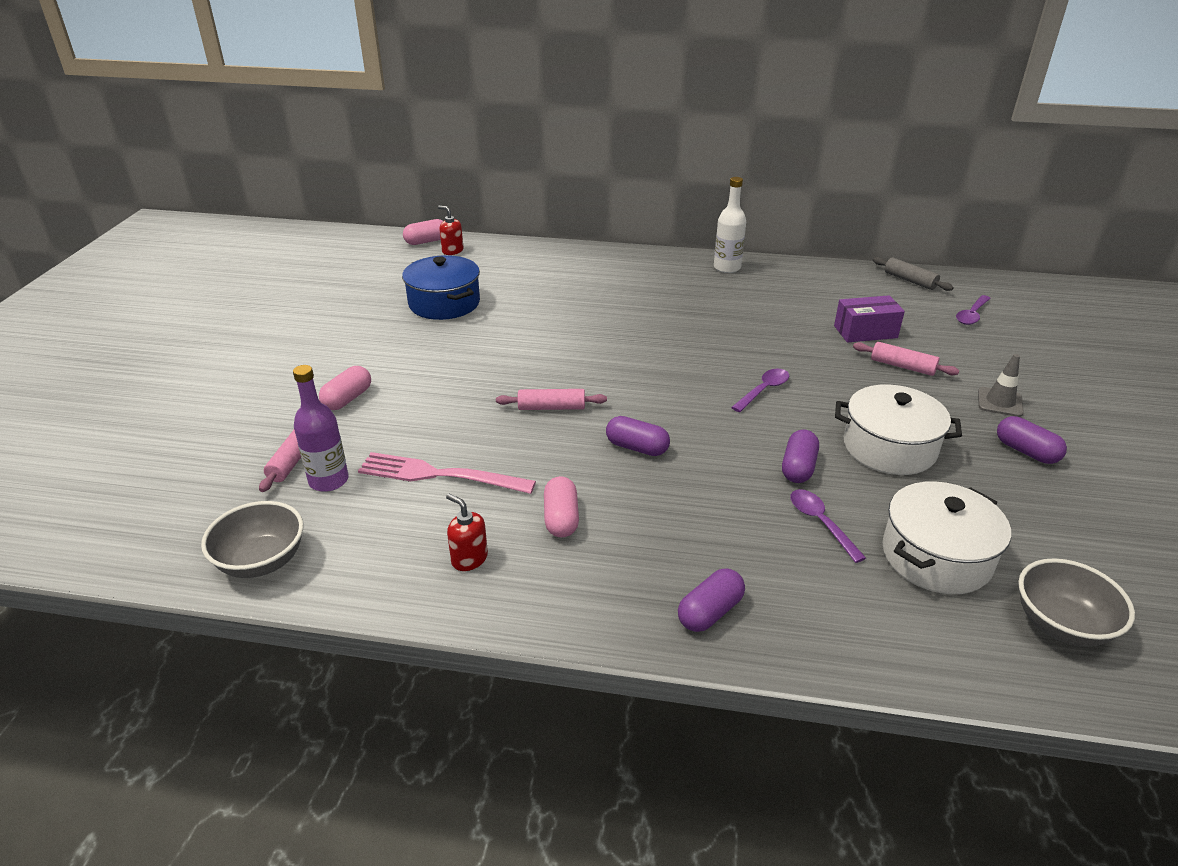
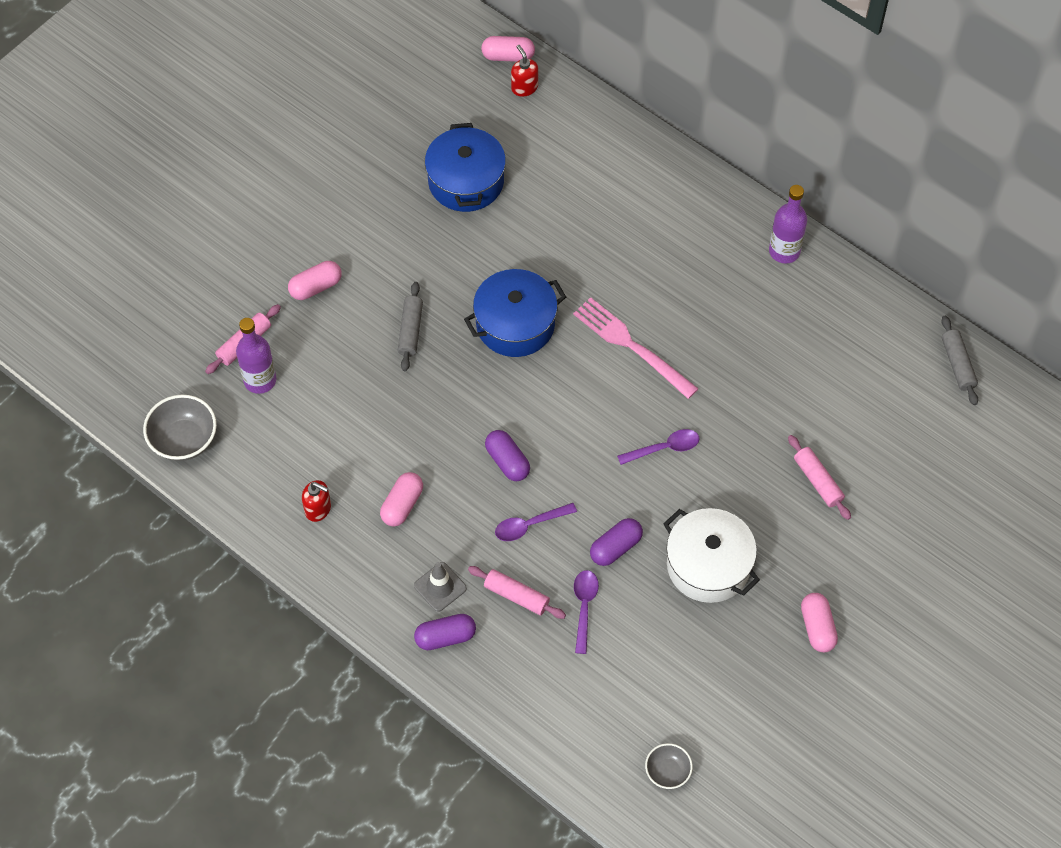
camera: 30 degrees right, 25 degrees up
pink fork [358,452,536,494] -> pink fork moved to [573,297,699,399]
red soap dispenser [446,494,488,571] -> red soap dispenser turned 135 degrees clockwise [302,480,331,522]
pink rolling pin [496,389,607,410] -> pink rolling pin moved to [468,566,566,619]
white bottle [714,177,746,273] -> purple bottle [769,185,807,263]
purple box [834,295,905,343] -> none
white pot [883,481,1011,594] -> none
purple spoon [956,295,991,325] -> purple spoon moved to [495,503,577,541]
grey traffic cone [978,354,1024,417] -> grey traffic cone moved to [414,562,467,612]
purple capsule [997,416,1067,464] -> pink capsule [801,593,838,652]
grey bowl [1018,558,1135,647] -> grey bowl [645,743,693,789], size x0.60
none -> grey rolling pin [398,282,423,371]
none -> blue pot [464,269,566,357]

